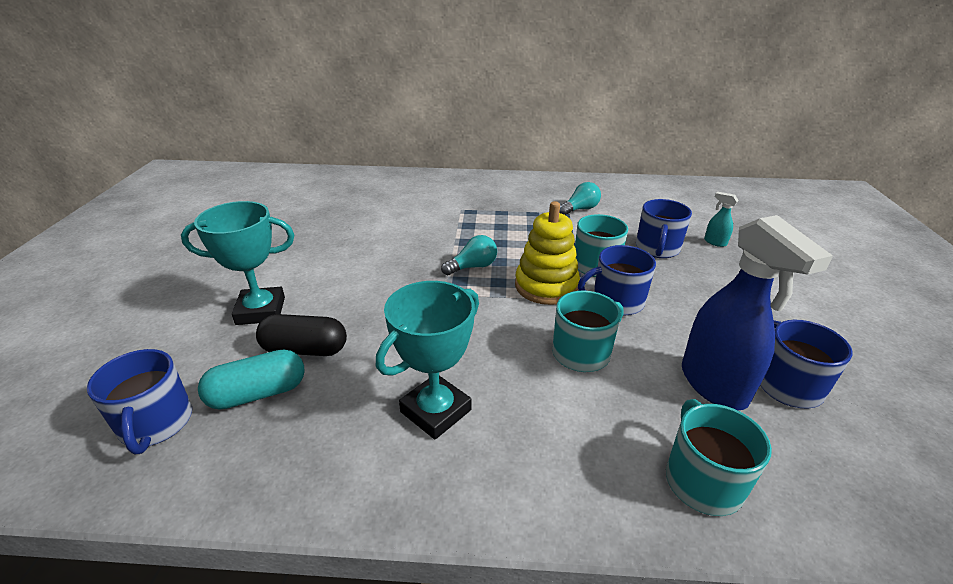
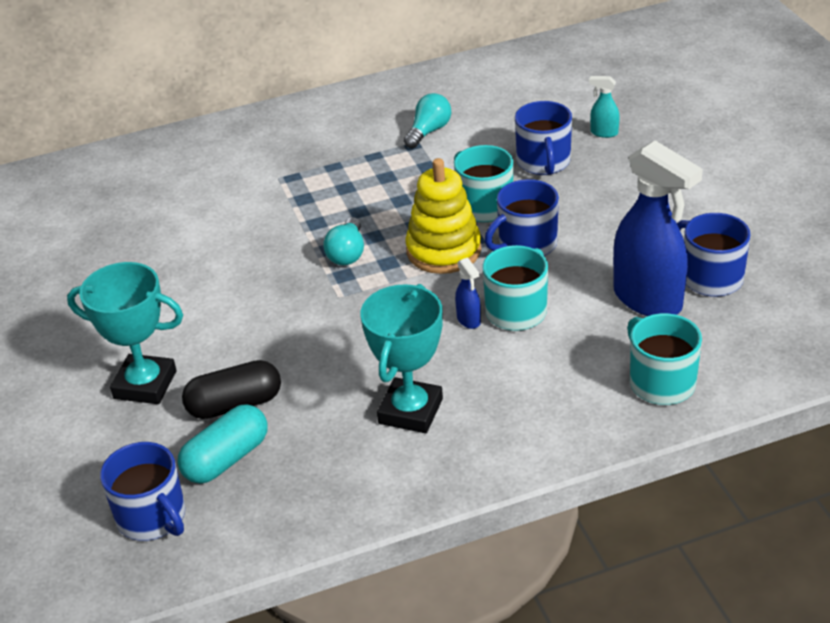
camera: 20 degrees left, 5 degrees up
turquoise trophy [181,201,294,325] -> turquoise trophy turned 45 degrees clockwise [67,262,183,404]
turquoise light bulb [441,235,497,275] -> turquoise light bulb turned 150 degrees clockwise [323,217,364,265]
none -> blue spray bottle [455,257,481,329]

